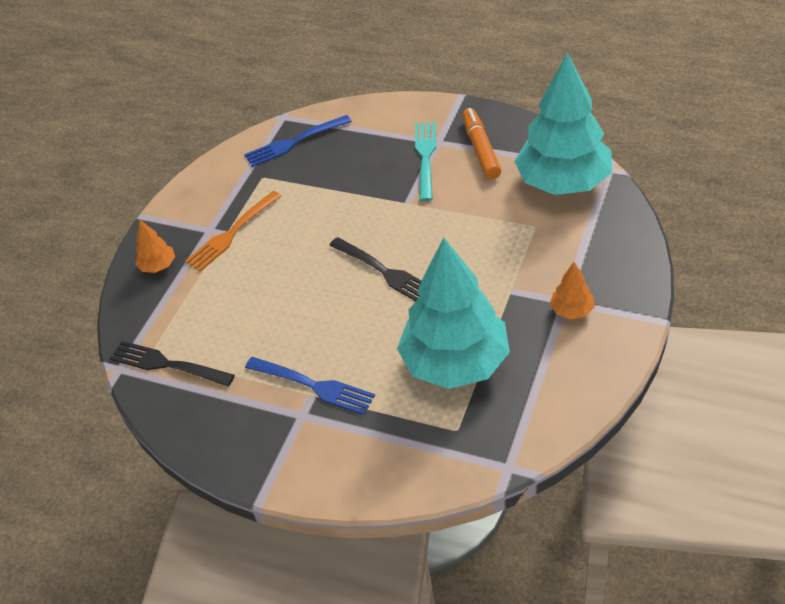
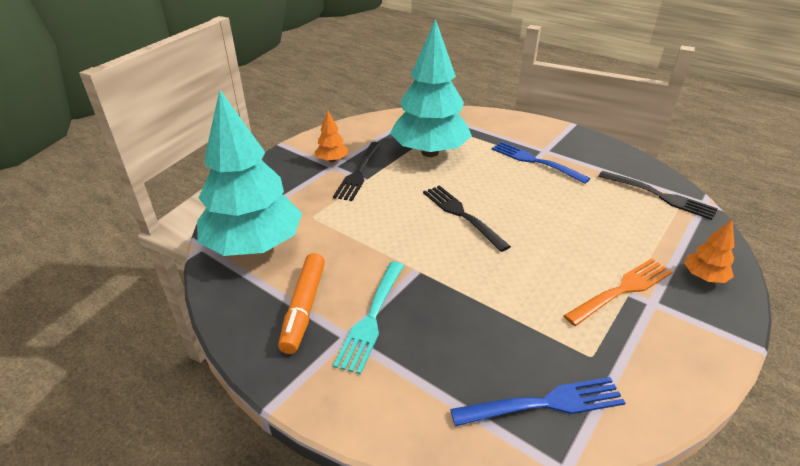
camera: 170 degrees left, 10 degrees down
none -> black fork [333,142,381,201]

